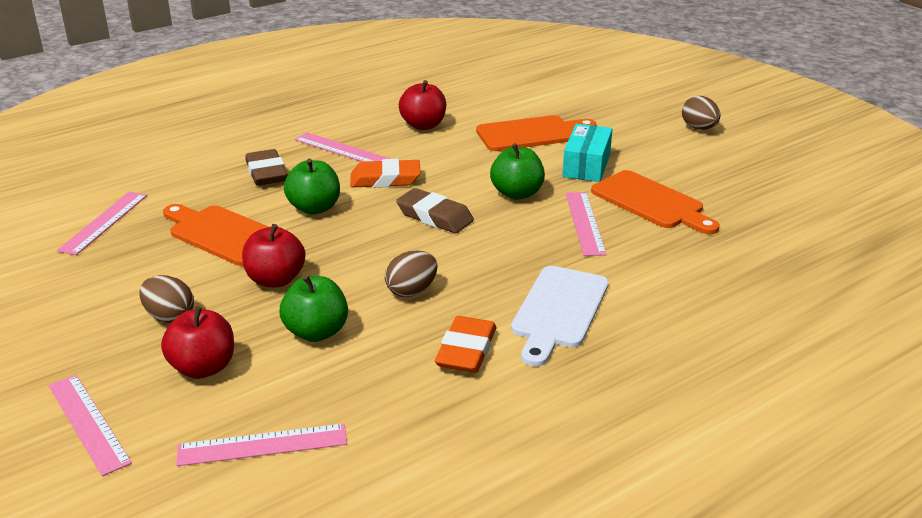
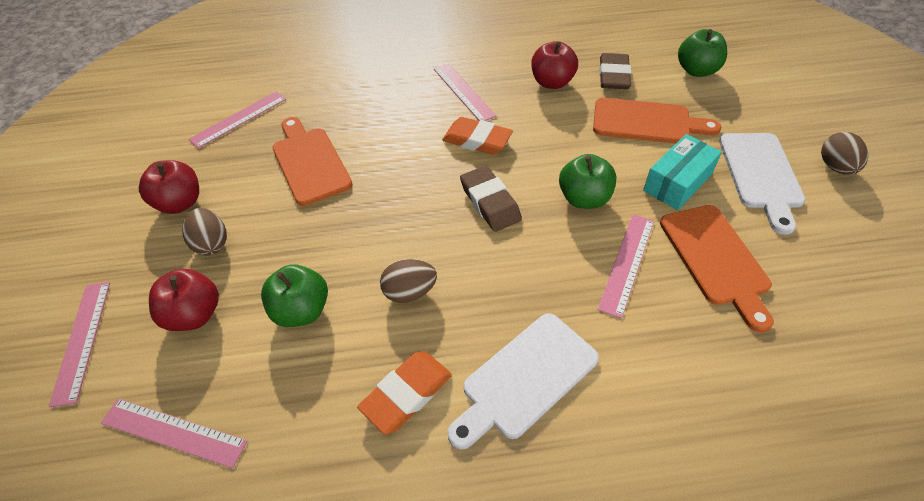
camera: 30 degrees right, 20 degrees up
red apple [242,224,305,287] -> red apple moved to [139,160,199,214]
brown eraser [245,149,288,186] -> brown eraser moved to [599,53,631,89]
green apple [284,158,340,214] -> green apple moved to [678,29,727,77]
none -> white cutting board [719,133,806,235]

